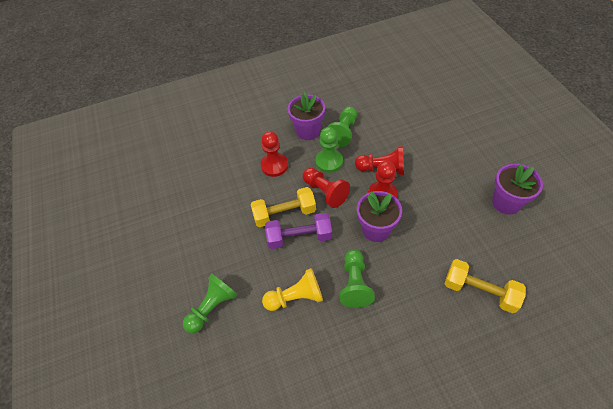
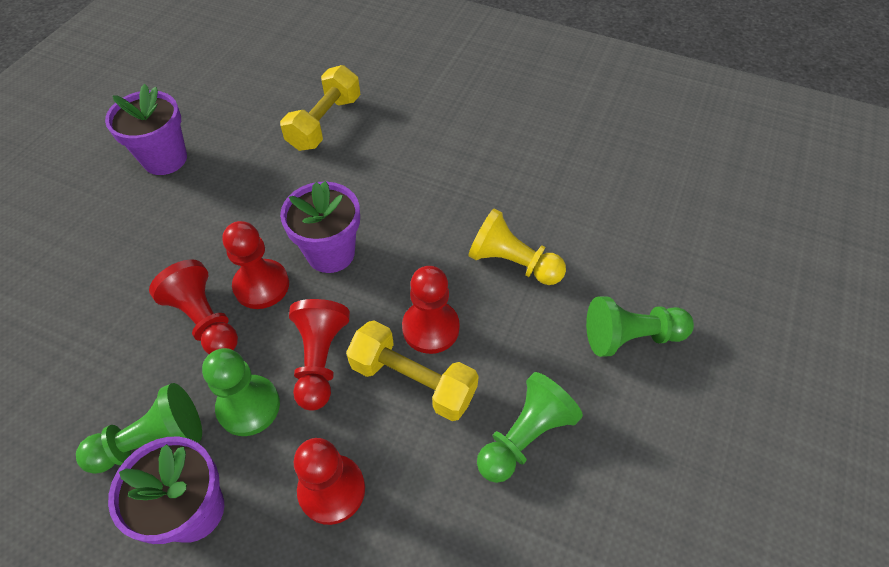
camera: 140 degrees left, 0 degrees up
purple dumbbell [265,212,332,249] -> red pawn [402,266,460,354]
green pawn [340,249,375,308] -> green pawn moved to [477,372,583,483]
yellow dumbbell [444,259,526,313] -> yellow dumbbell turned 45 degrees clockwise [280,65,360,151]

